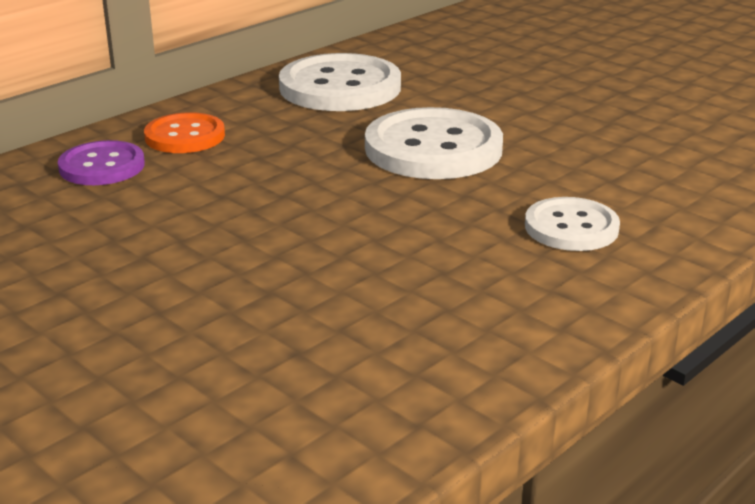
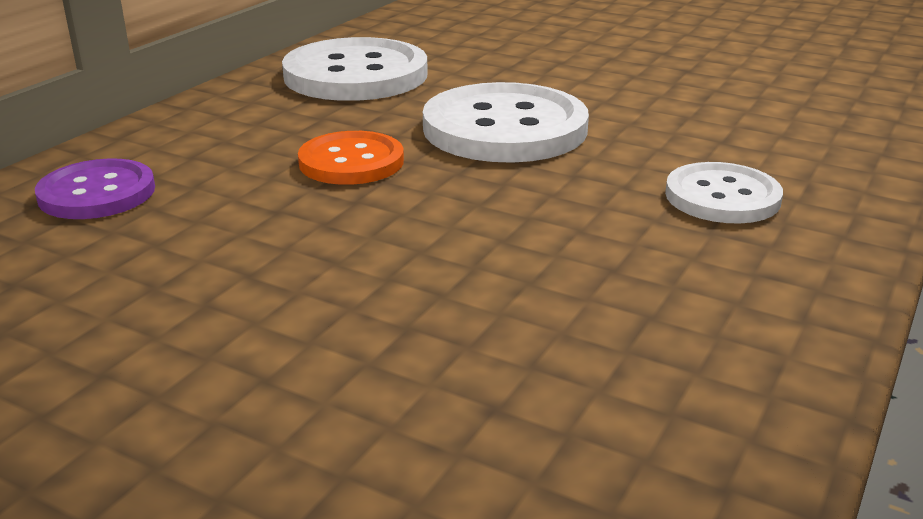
camera: 15 degrees left, 0 degrees up
orange button [144,112,225,153] -> orange button moved to [298,131,404,185]

